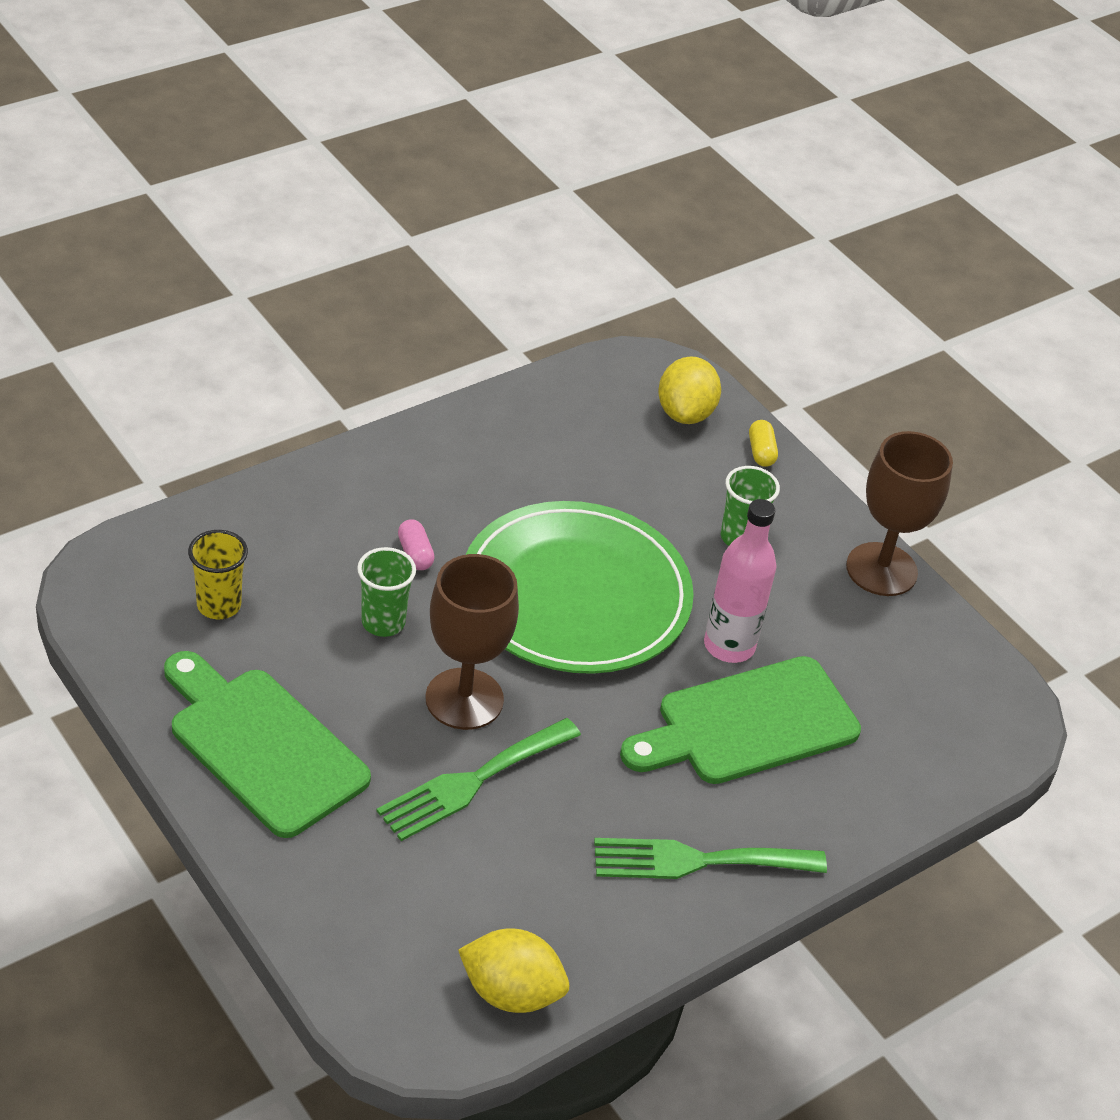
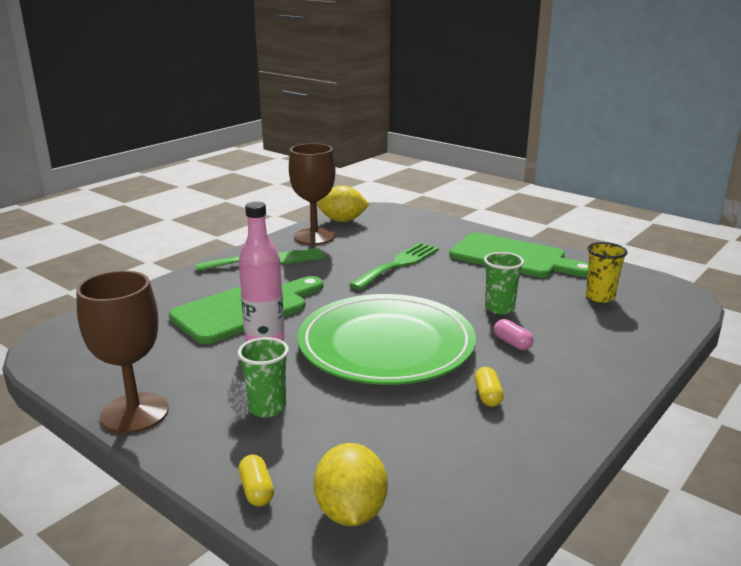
camera: 170 degrees right, 20 degrees down
brown goblet [425,554,519,730] -> brown goblet moved to [289,143,336,245]
none -> yellow capsule [475,367,504,407]

